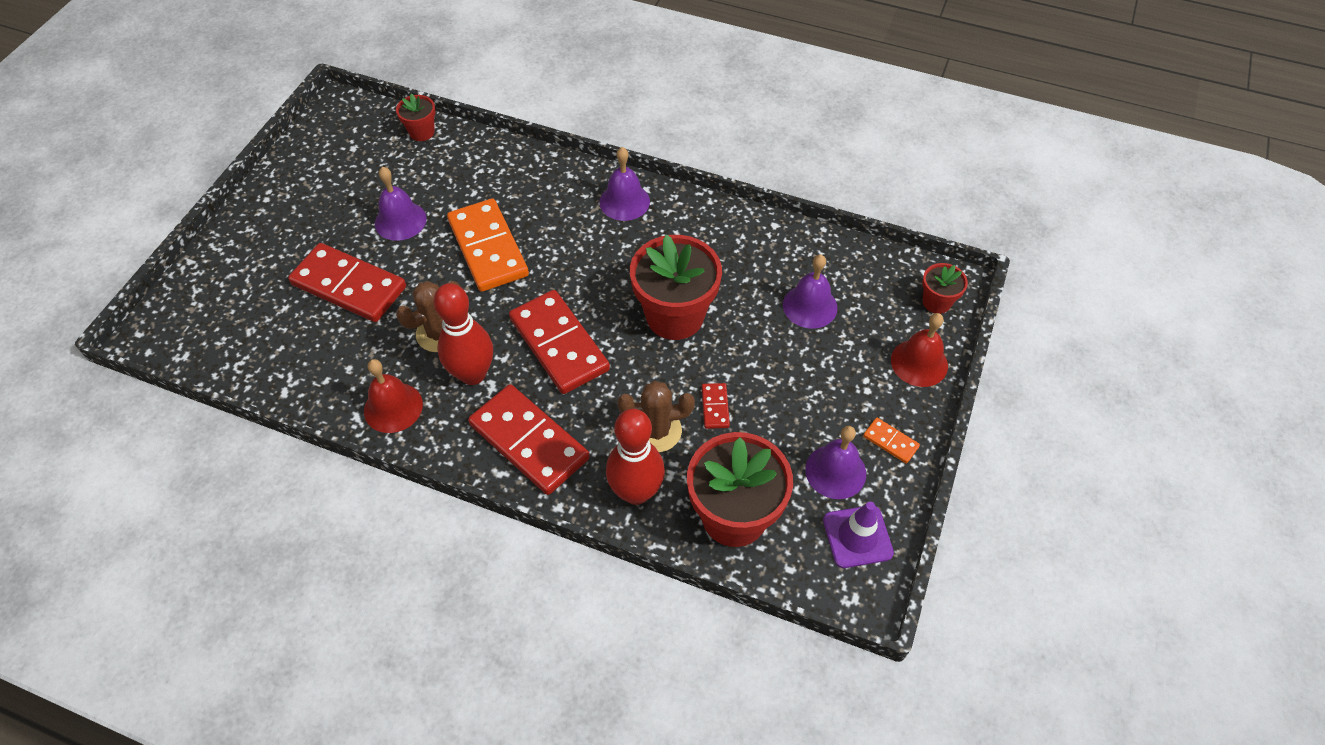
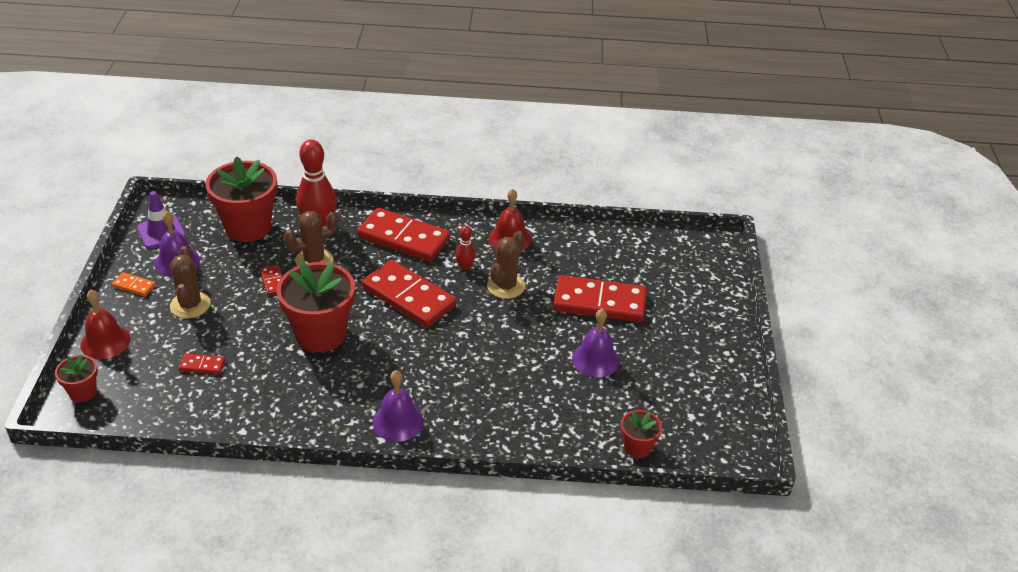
camera: 160 degrees right, 15 degrees down
red bowling pin [433,283,493,385] -> red bowling pin [456,226,475,270], size x0.48
orange domino [447,198,529,292] -> none
purple bell [783,255,838,329] -> red domino [179,353,225,374]
none -> brown cactus [170,246,211,318]

